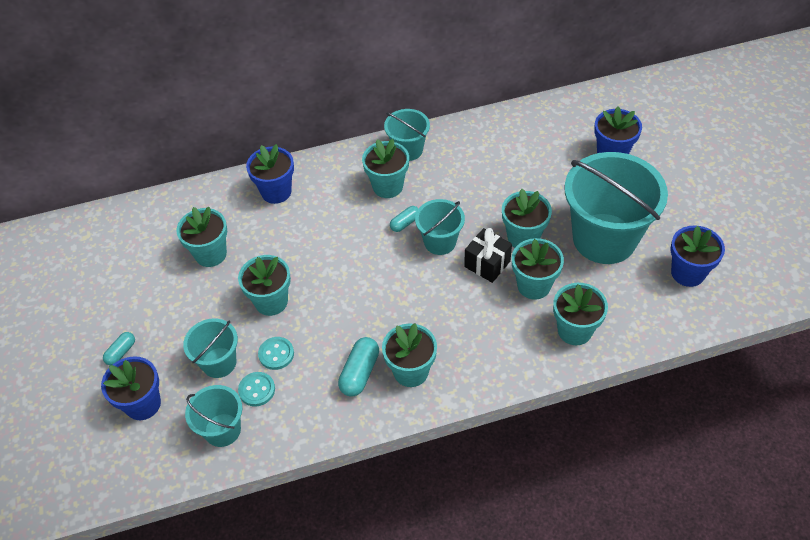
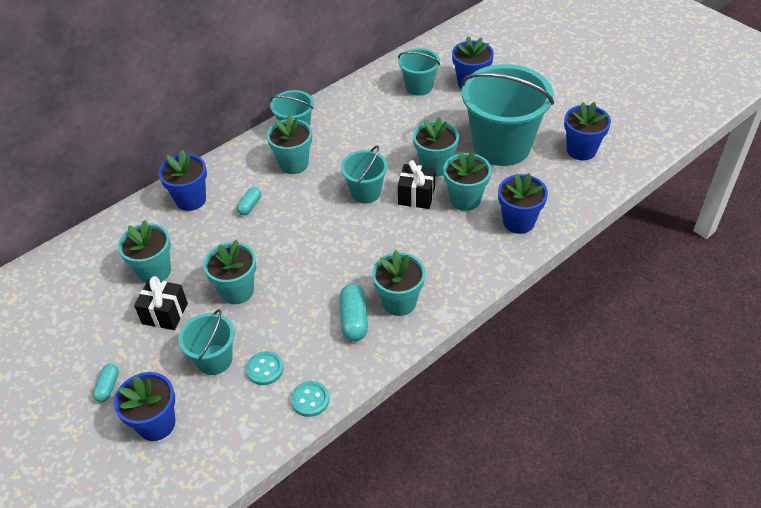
camera: 25 degrees left, 5 degrees down
turquoise bucket [185,385,243,447] -> turquoise bucket moved to [398,48,440,96]
turquoise button [258,337,294,370] -> turquoise button moved to [291,381,329,417]
turquoise capsule [390,206,418,232] -> turquoise capsule moved to [237,187,261,215]
turquoise flower pot [553,283,608,345] -> blue flower pot [498,173,548,234]
none -> black gift [134,276,188,330]

